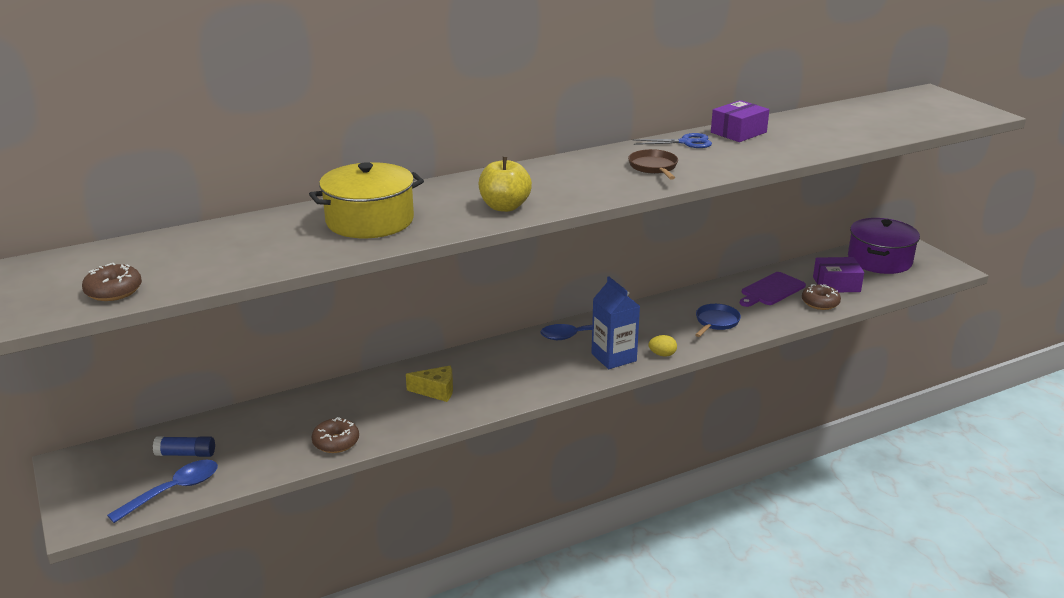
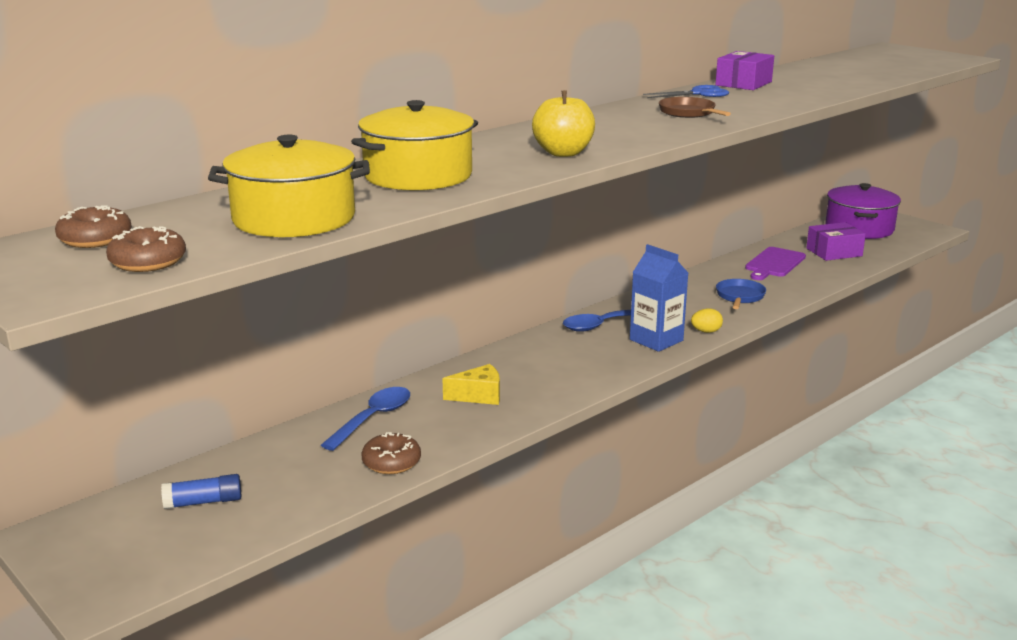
camera: 15 degrees left, 5 degrees down
blue spoon [107,460,218,523] -> blue spoon moved to [321,387,410,451]
brown donut [802,284,841,310] -> brown donut moved to [55,205,132,248]
none -> yellow pot [208,135,370,237]

